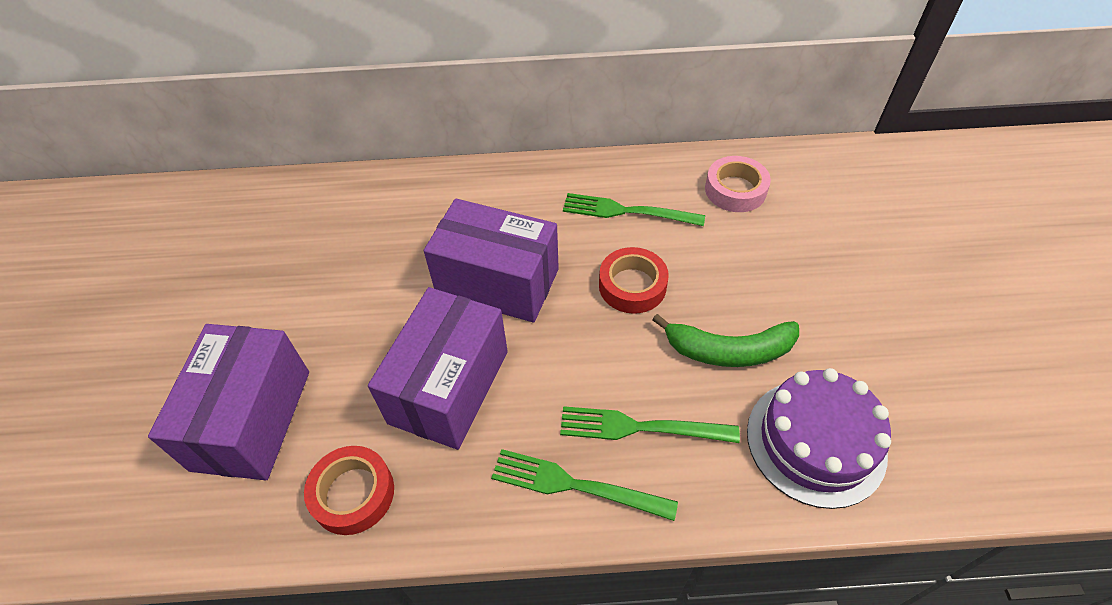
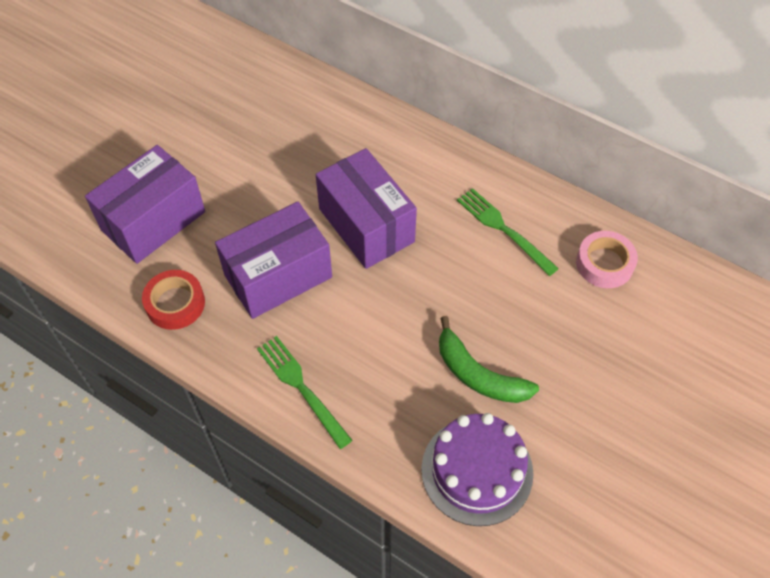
camera: 35 degrees right, 5 degrees up
green fork [560,406,740,443] -> none
red tape [599,247,669,314] -> none

